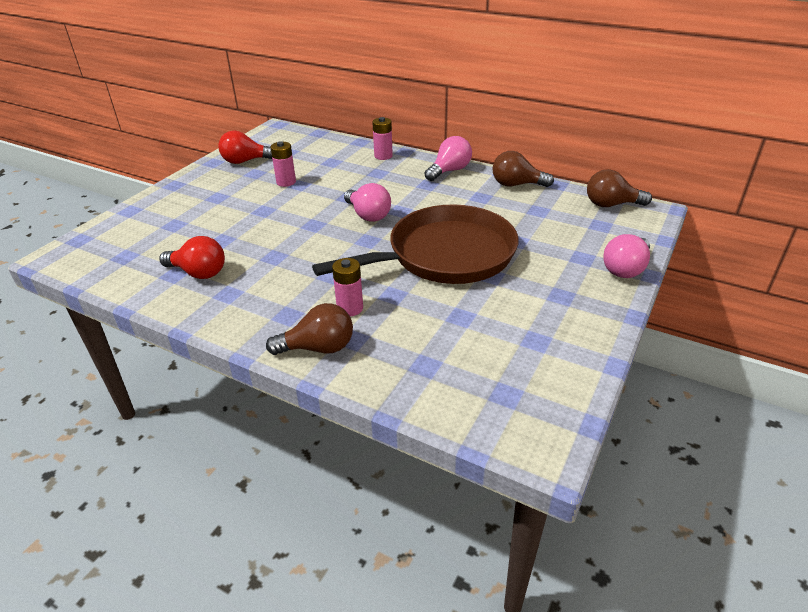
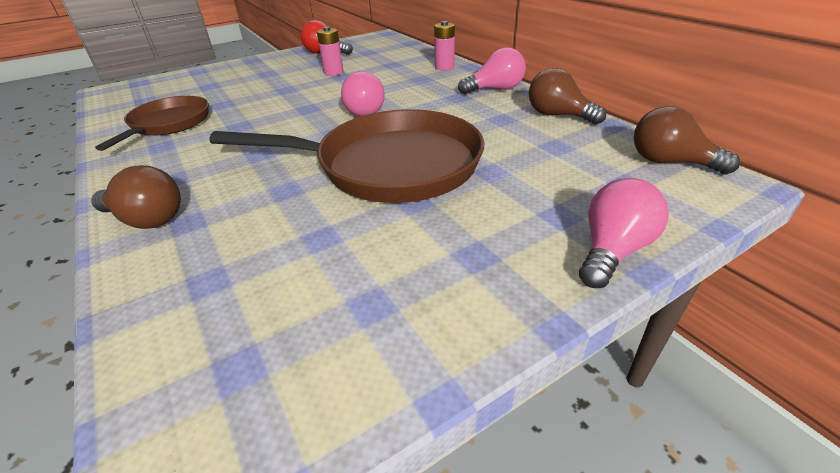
camera: 30 degrees right, 0 degrees up
red light bulb [159,236,225,279] -> brown pan [95,96,209,151]
pink battery [332,258,363,316] -> none
pink light bulb [603,234,650,278] -> pink light bulb turned 150 degrees clockwise [579,178,669,288]

